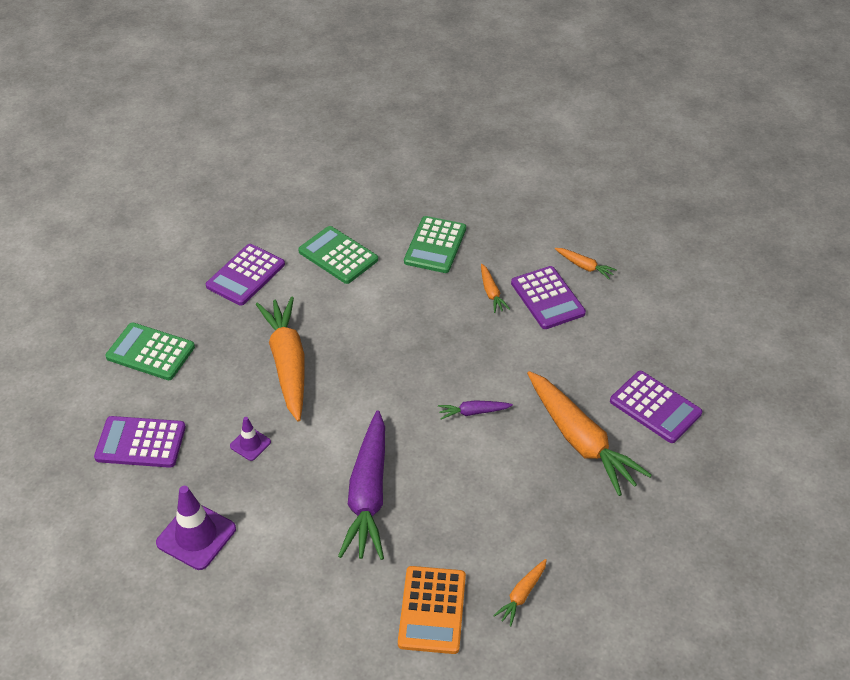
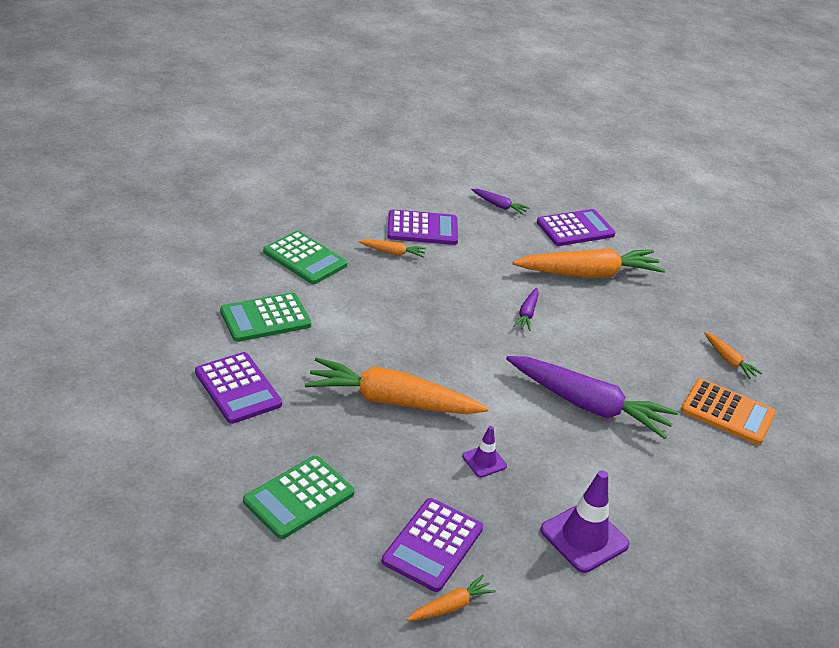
camera: 70 degrees left, 10 degrees down
orange carrot [555,248,617,280] -> orange carrot moved to [407,575,496,621]
none -> purple carrot [471,189,530,215]

